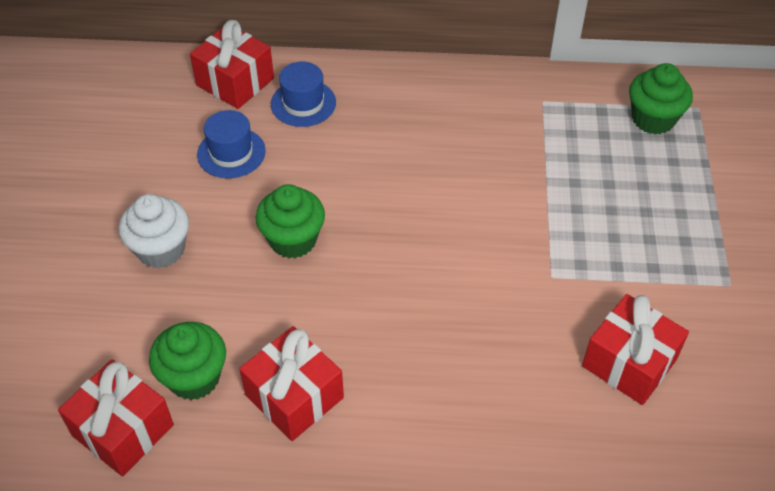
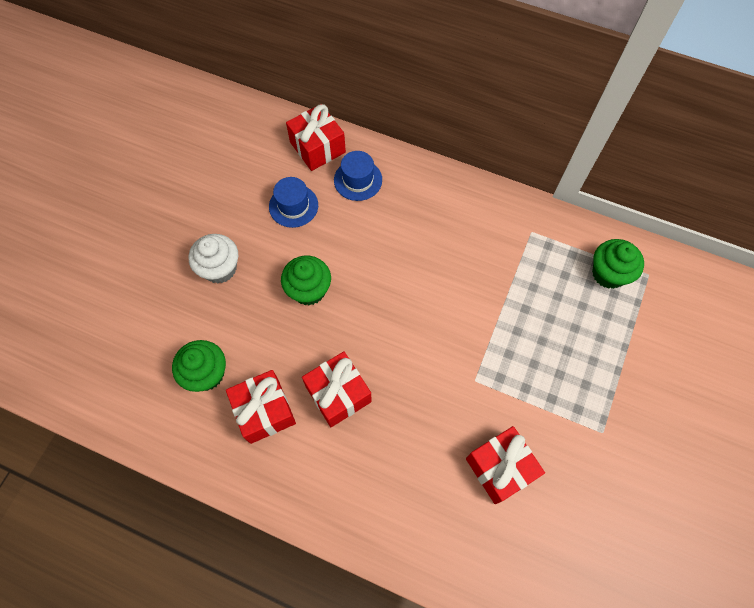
camera: 20 degrees right, 15 degrees up
red gift [58,359,174,476] -> red gift moved to [302,352,372,427]

